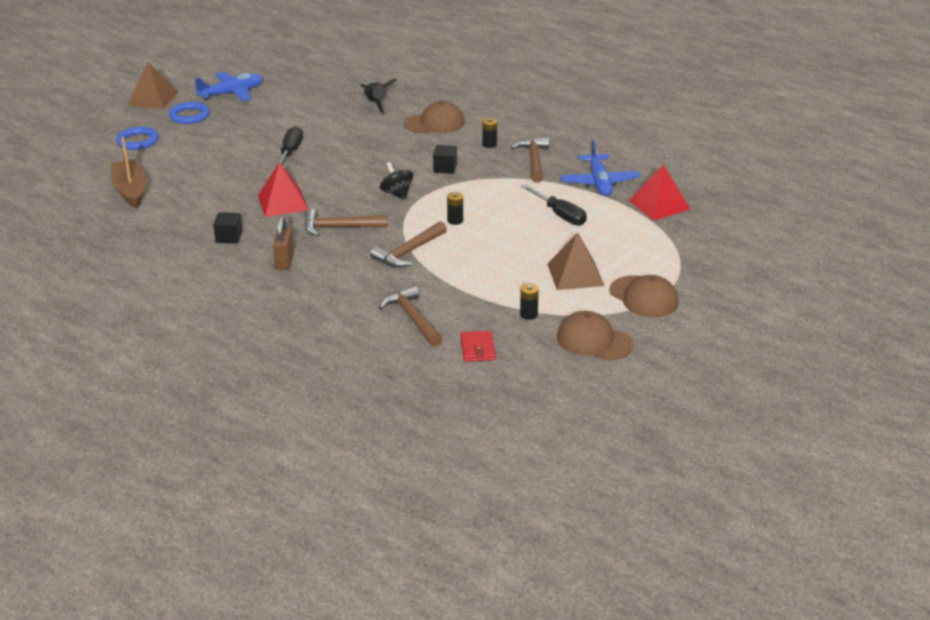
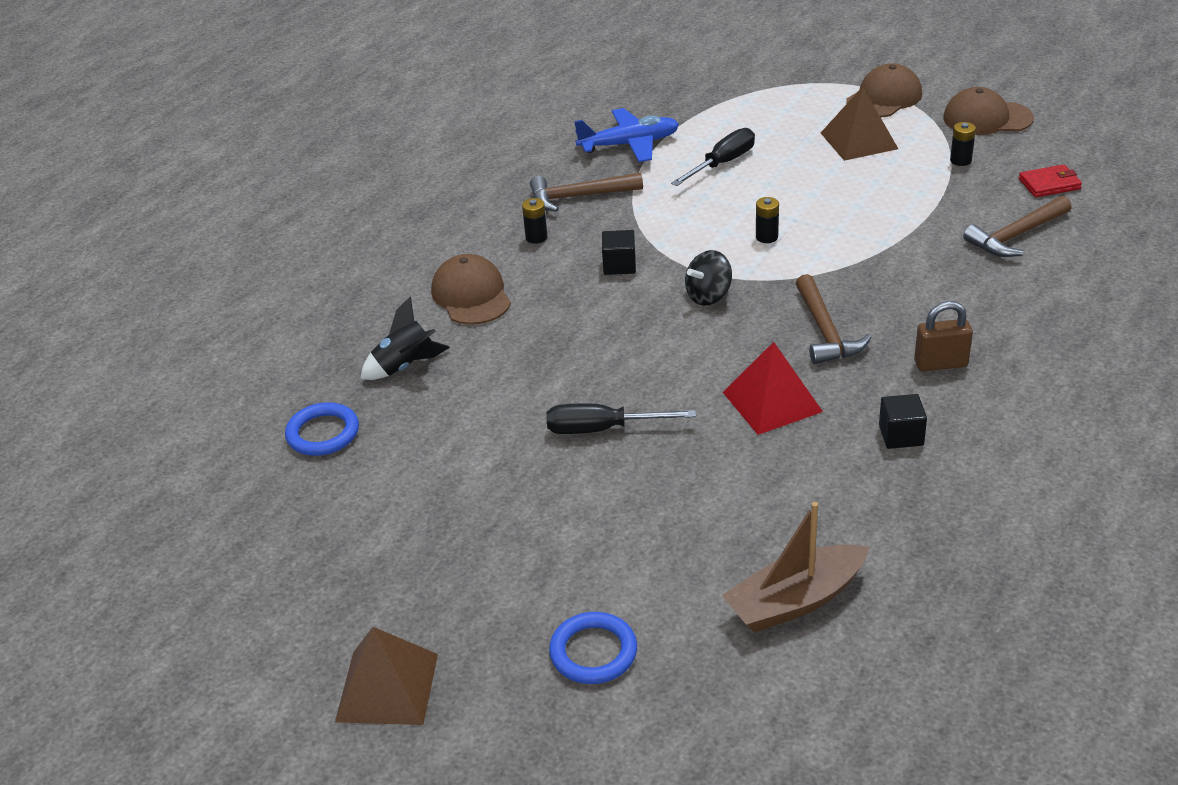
camera: 95 degrees left, 5 degrees up
blue ring [169,102,209,124] -> blue ring moved to [285,402,359,456]
blue plane [194,72,263,101] -> none
brown hammer [370,221,447,268] -> none
brown cap [557,311,634,361] -> brown cap turned 75 degrees clockwise [943,87,1034,135]
red pyramid [629,165,691,221] -> none

